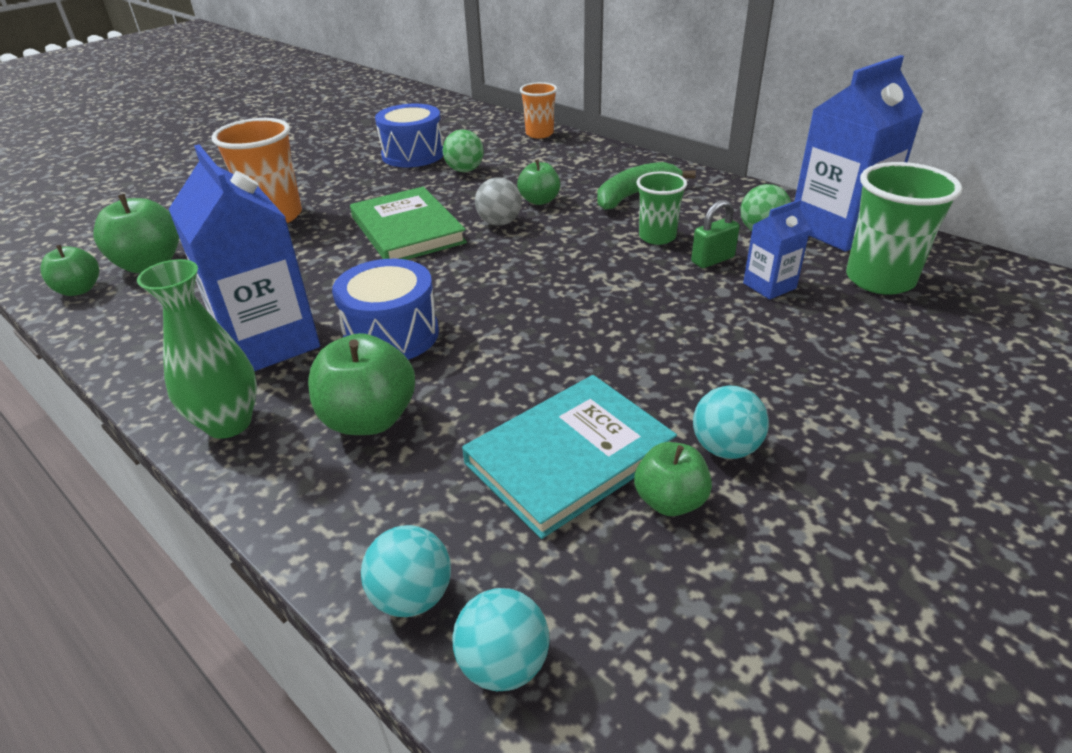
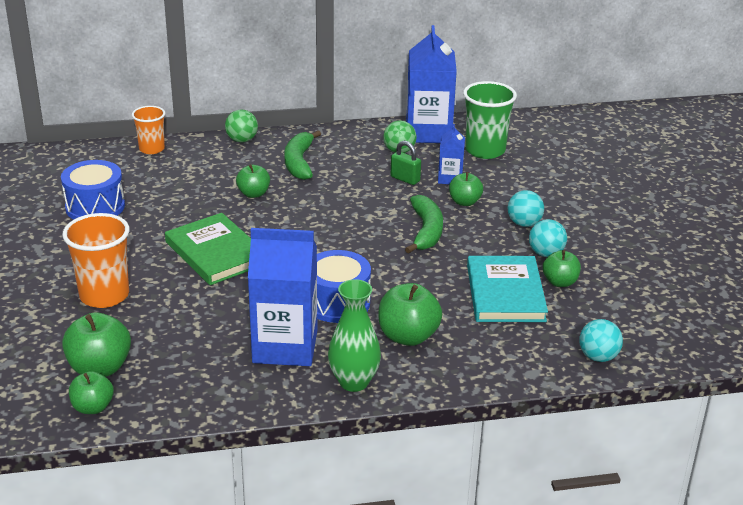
camera: 55 degrees left, 5 degrees down
green book [350,187,467,260] -> green book turned 45 degrees clockwise [165,213,251,285]
turquoise ball [361,525,451,617] -> turquoise ball moved to [508,190,544,227]
green ball [443,130,484,172] -> green ball moved to [225,109,258,142]
grey ball [475,177,522,226] -> none
green cup [637,171,687,245] -> none
green padlock [691,200,740,268] -> green padlock turned 60 degrees counterclockwise [391,141,421,185]
none -> green banana [405,195,443,254]
none -> green apple [449,172,483,206]

